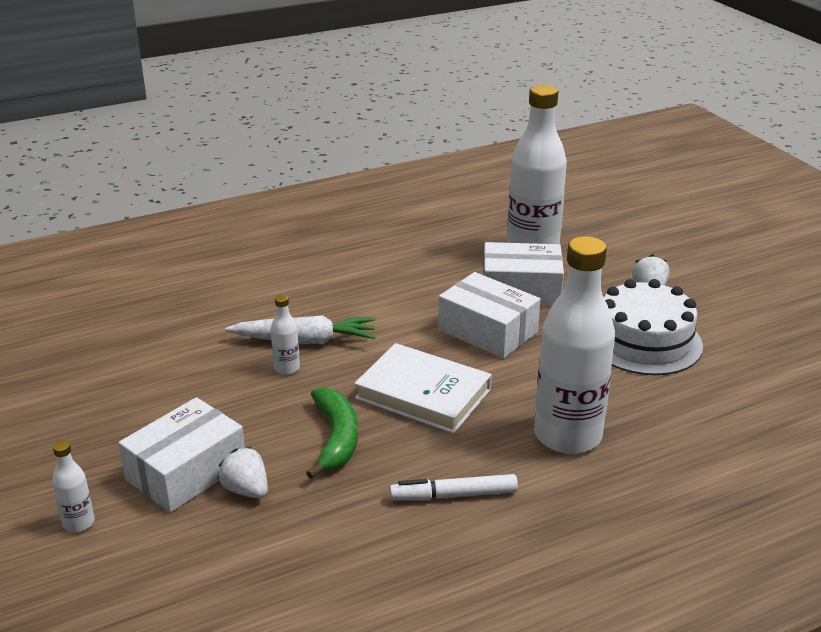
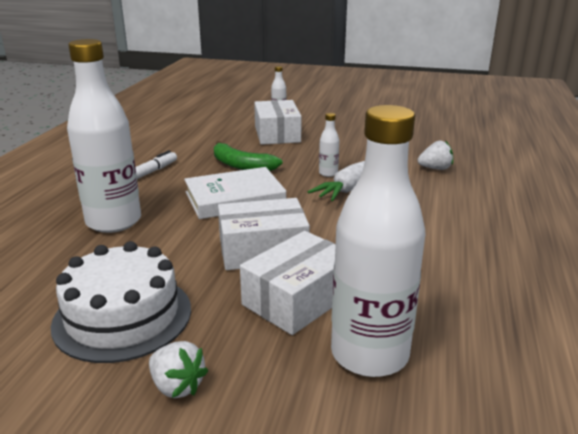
camera: 130 degrees right, 5 degrees down
white strawberry [217,447,268,498] -> white strawberry moved to [418,140,453,170]

